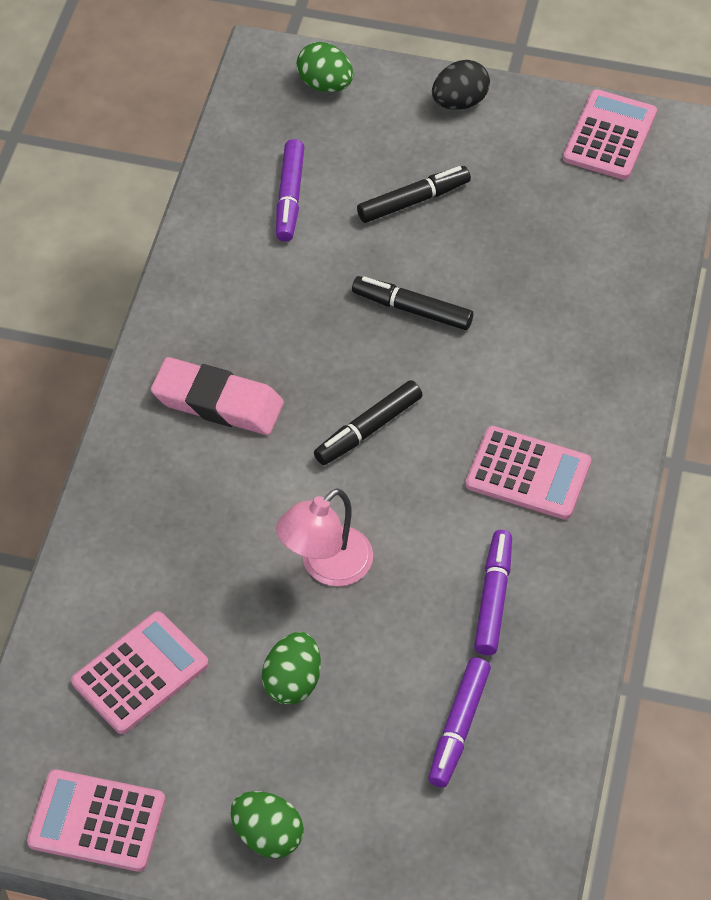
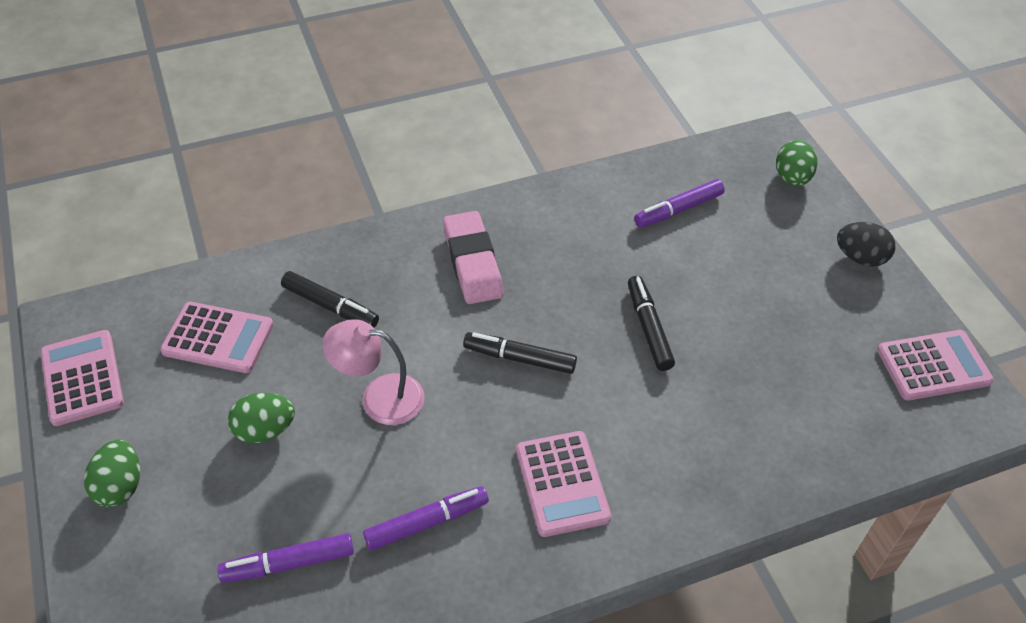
camera: 55 degrees right, 5 degrees down
black marker [357,166,471,223] -> black marker moved to [281,271,379,328]

